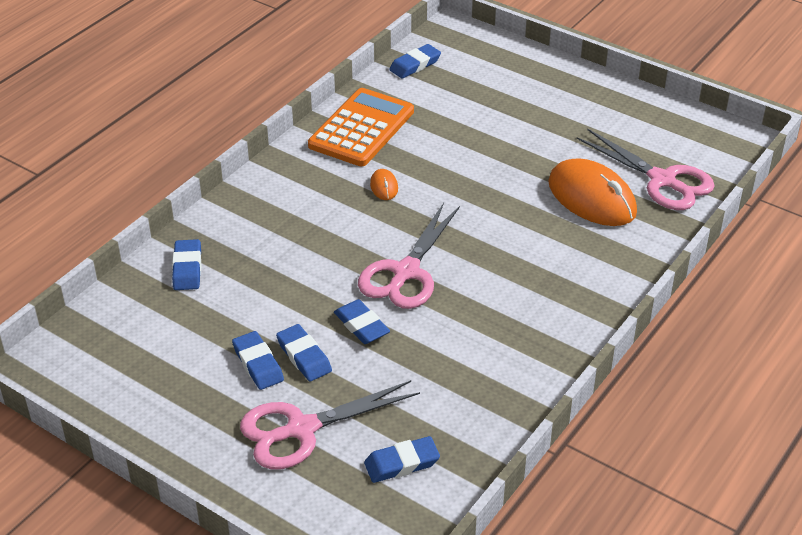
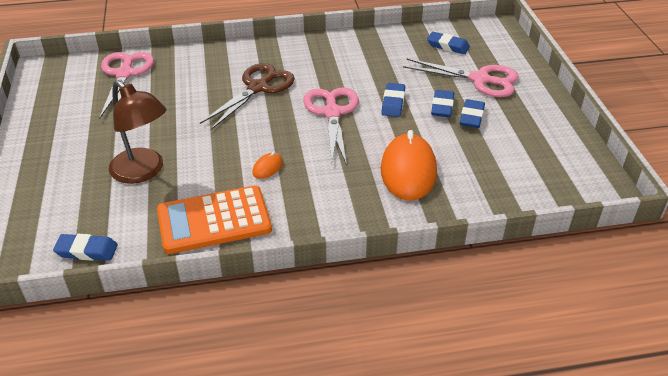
camera: 135 degrees left, 0 degrees up
blue eraser [172,239,201,290] -> none
pink scissors [358,203,460,309] -> pink scissors turned 75 degrees counterclockwise [303,87,359,165]
orange mouse [548,158,637,226] -> orange mouse moved to [381,130,437,201]
none -> brown lamp [109,80,167,184]
none -> brown scissors [200,63,295,130]

